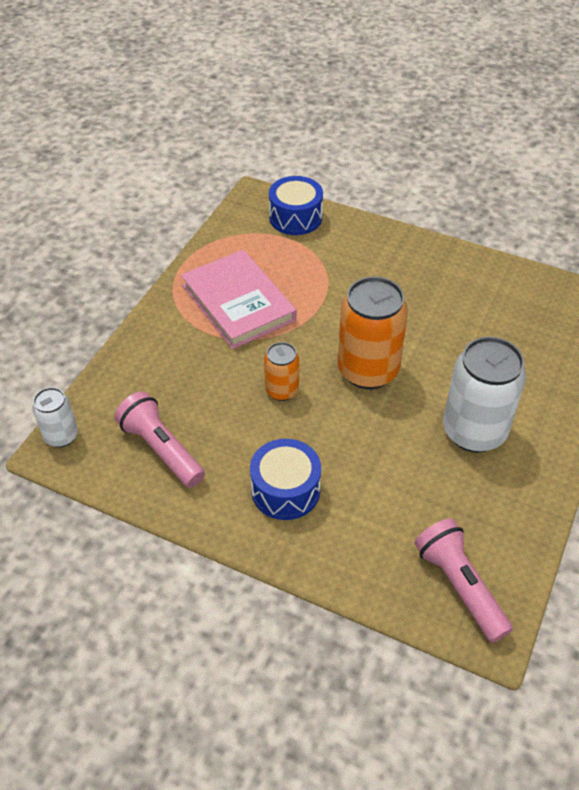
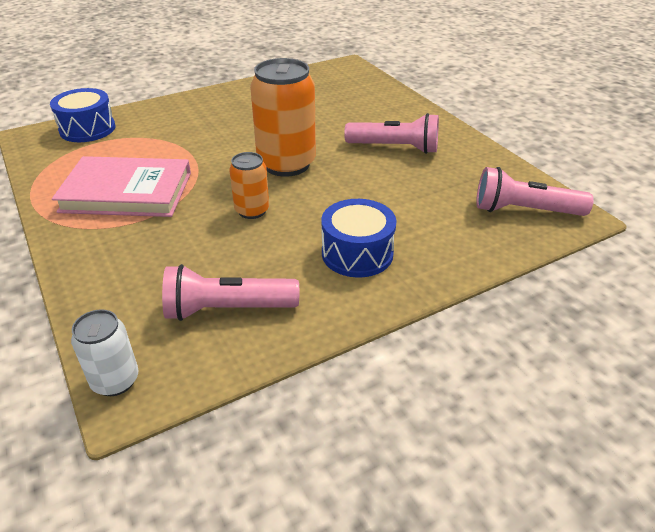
camera: 55 degrees left, 10 degrees down
white can [443,337,526,453] -> pink flashlight [344,113,439,154]

